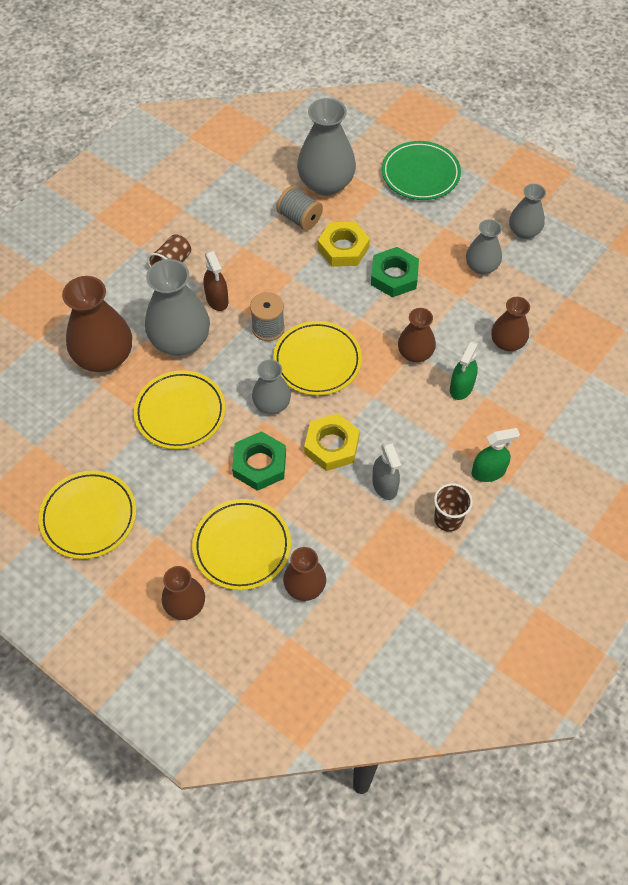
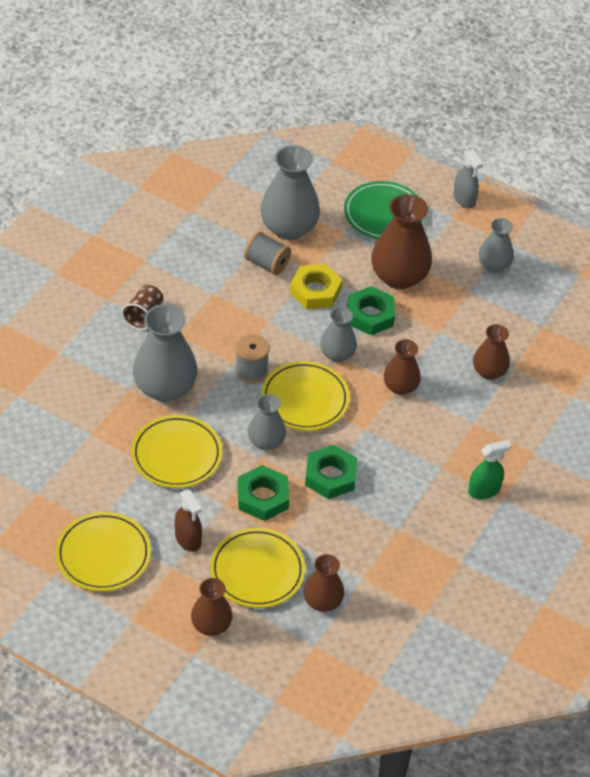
camera: 10 degrees left, 10 degrees down
brown vase [62,276,132,372] -> brown vase moved to [371,194,432,289]
brown spray bottle [204,251,228,311] -> brown spray bottle moved to [175,489,202,552]
yellow nut [304,413,360,471] -> green nut [305,445,357,499]
grey spray bottle [372,441,401,500] -> grey spray bottle moved to [453,149,483,209]
brown cup [434,483,473,532] -> none
green spray bottle [450,341,479,400] -> none
grey vase [466,219,502,274] -> grey vase moved to [320,307,357,362]

